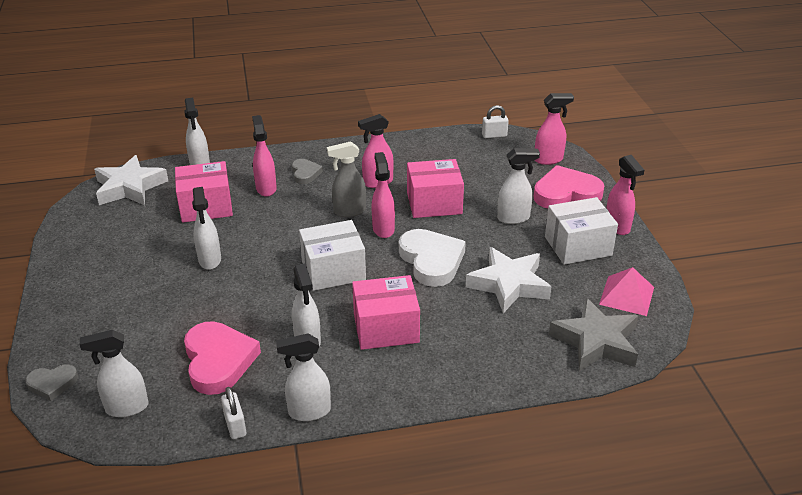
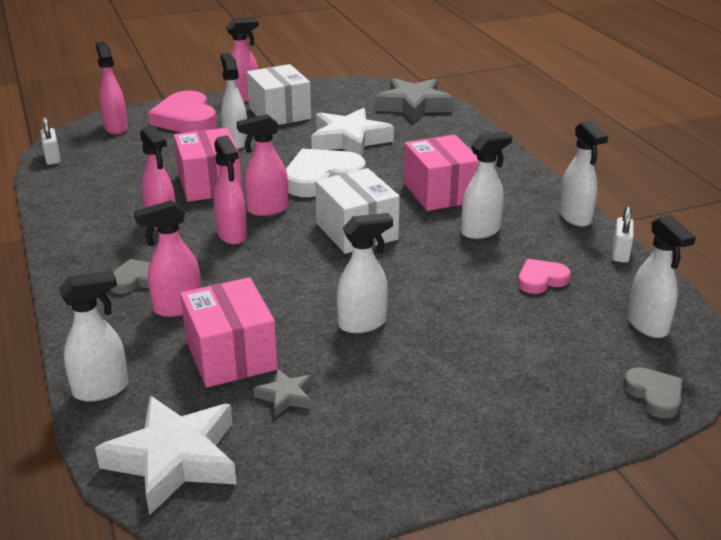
camera: 100 degrees left, 5 degrees down
pink heart [184,321,261,395] -> pink heart [518,259,571,294], size x0.54
white padlock [221,387,246,439] -> white padlock turned 45 degrees counterclockwise [612,205,634,263]
grey spray bottle [327,141,366,217] -> pink spray bottle [213,135,247,245]
pink pyramid [599,267,654,316] -> none
none -> grey star [254,369,312,417]

